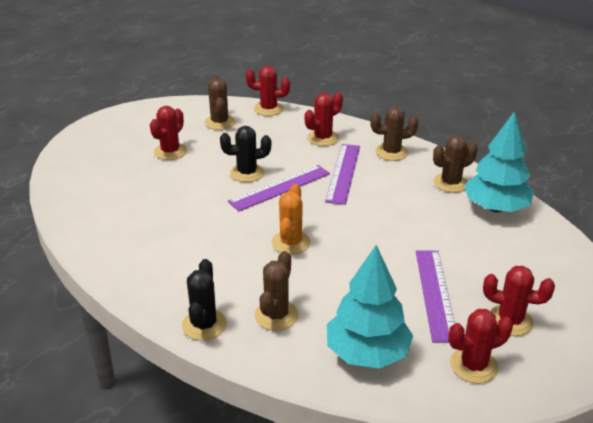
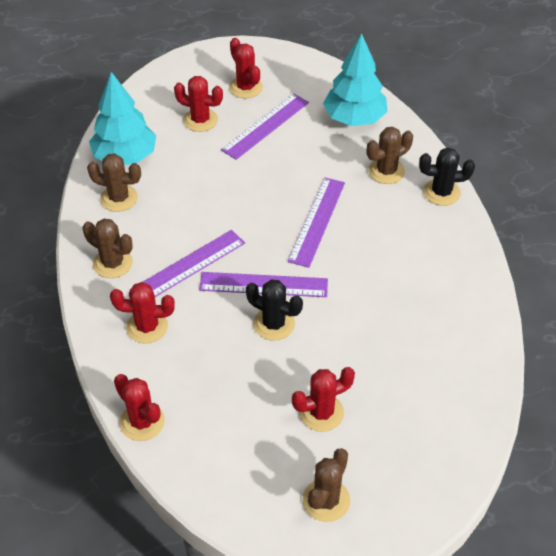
camera: 140 degrees left, 15 degrees up
black cactus [182,259,227,341] -> black cactus turned 45 degrees clockwise [419,147,475,206]
brown cactus [204,75,235,130] -> brown cactus moved to [303,448,350,522]
orange cactus [271,184,311,255] -> purple ruler [288,178,345,268]
red cactus [448,309,513,384] -> red cactus moved to [174,76,223,132]

